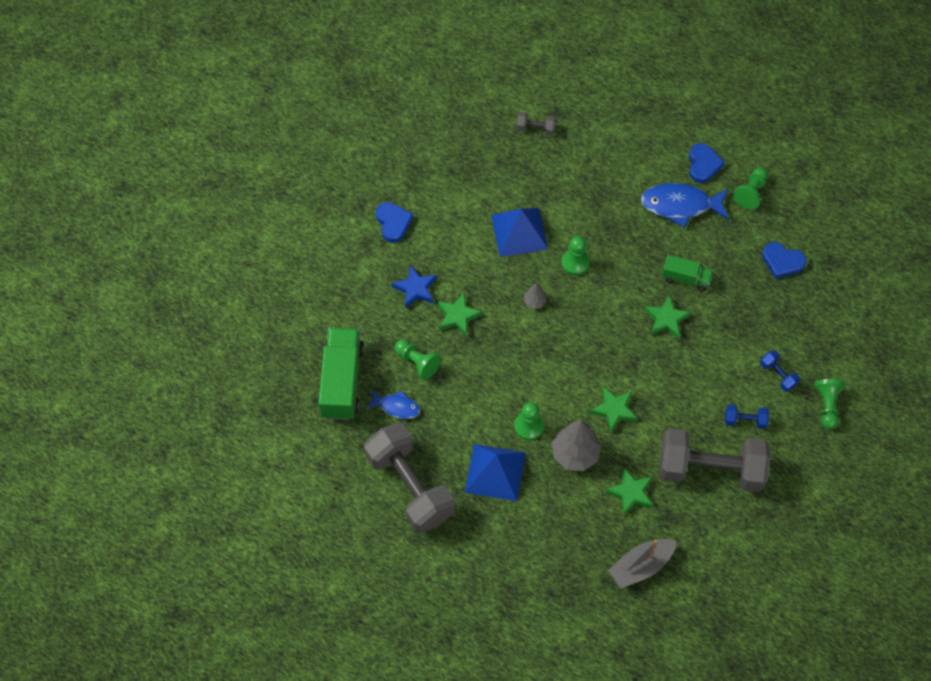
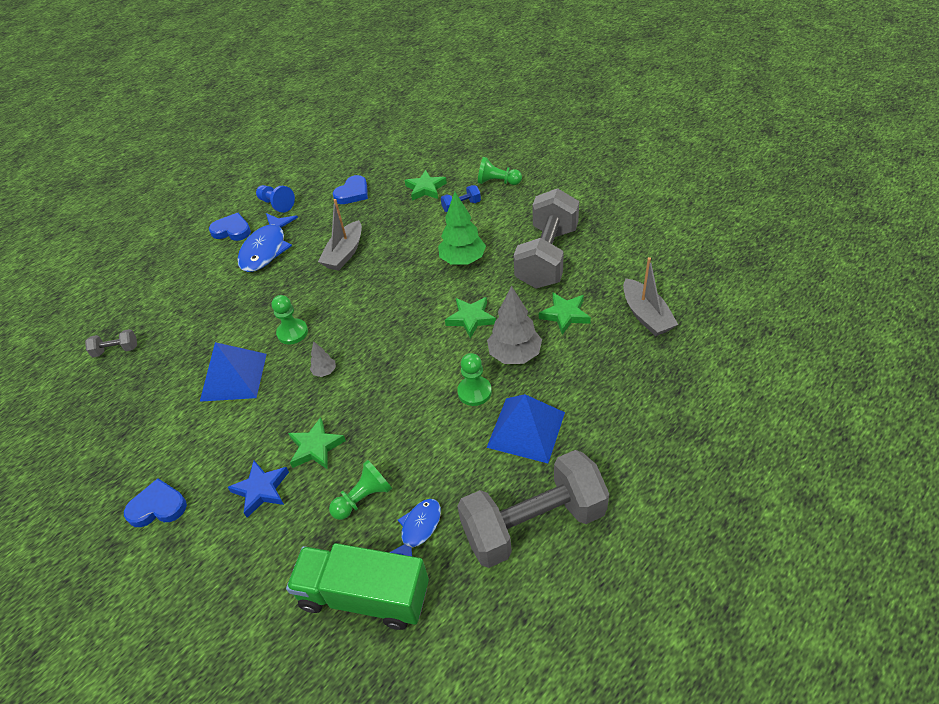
camera: 75 degrees left, 15 degrees down
grey dumbbell [516,112,556,136] -> grey dumbbell turned 60 degrees clockwise [85,329,137,357]
green star [644,295,691,339] -> green star moved to [405,170,447,201]
green truck [662,255,713,292] -> grey boat [318,199,362,271]
blue dumbbell [725,404,769,429] -> none
green pawn [733,167,768,209] -> blue pawn [256,185,295,213]
none -> green tree [438,192,486,265]

